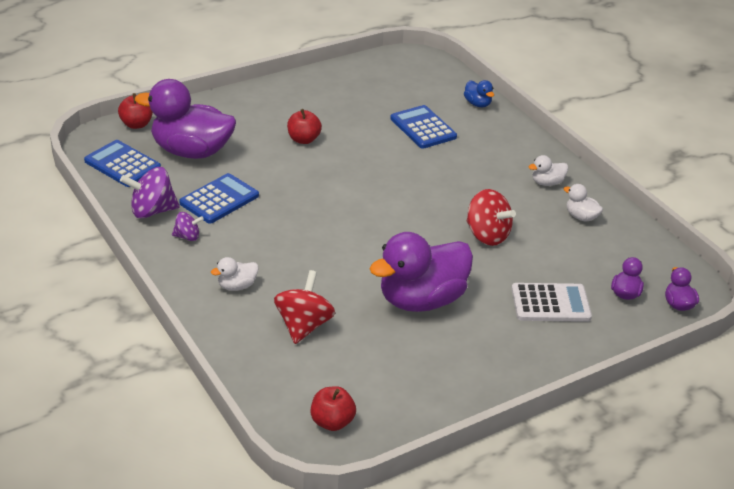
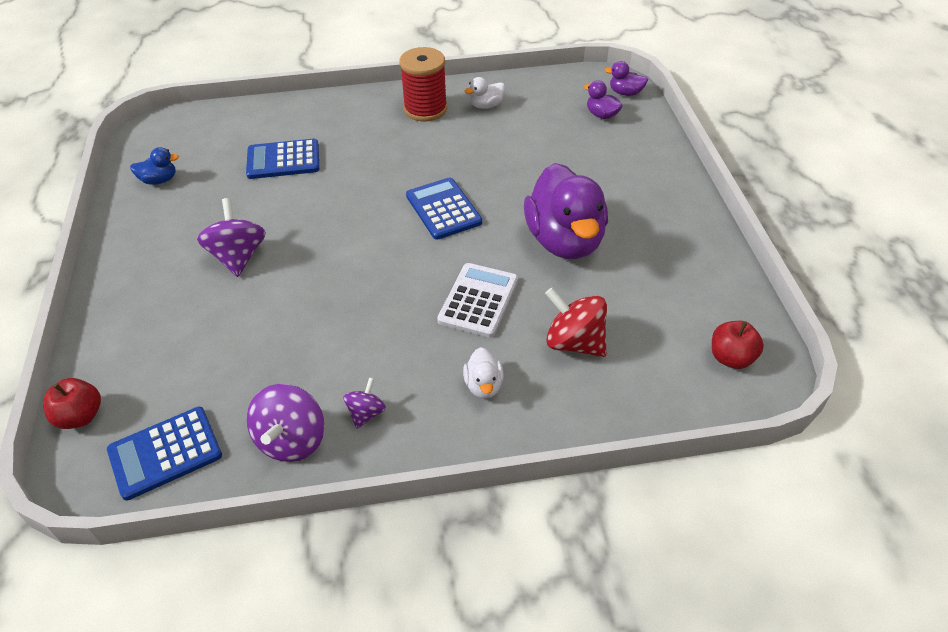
camera: 65 degrees left, 10 degrees up
purple duck [135,79,236,159] -> none
blue calculator [179,173,259,224] -> blue calculator moved to [406,177,482,240]
red apple [287,109,322,144] -> purple spinning top [197,198,266,277]
blue duck [464,80,494,107] -> blue duck moved to [130,147,179,185]
red spinning top [466,189,516,246] -> none
white calculator [511,283,592,322] -> white calculator moved to [437,263,518,338]
white duck [528,155,568,186] -> red spool [399,47,447,122]

